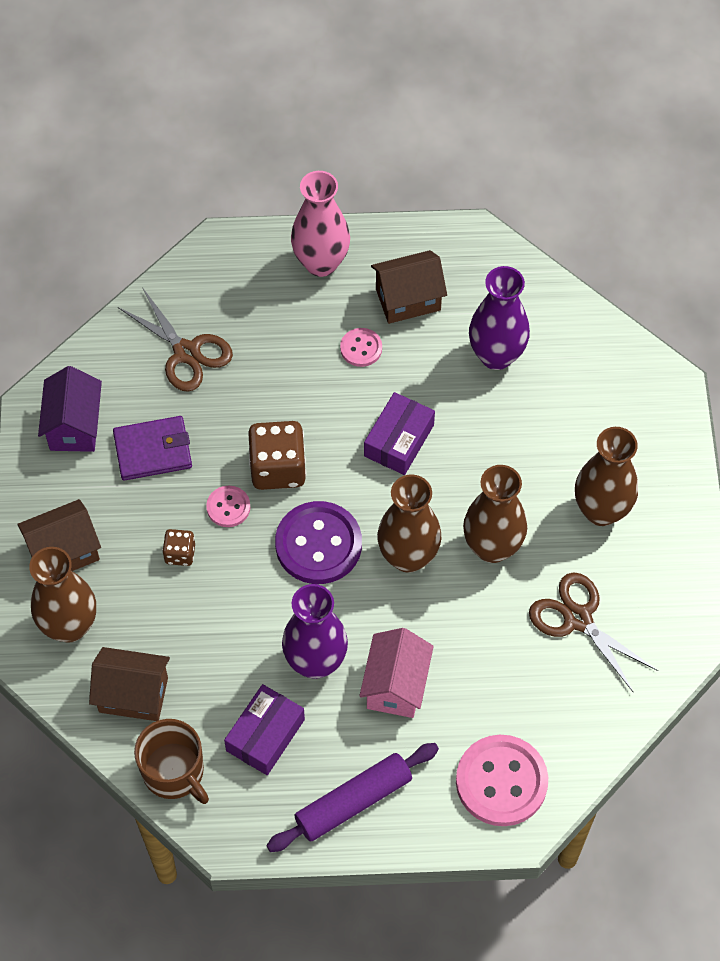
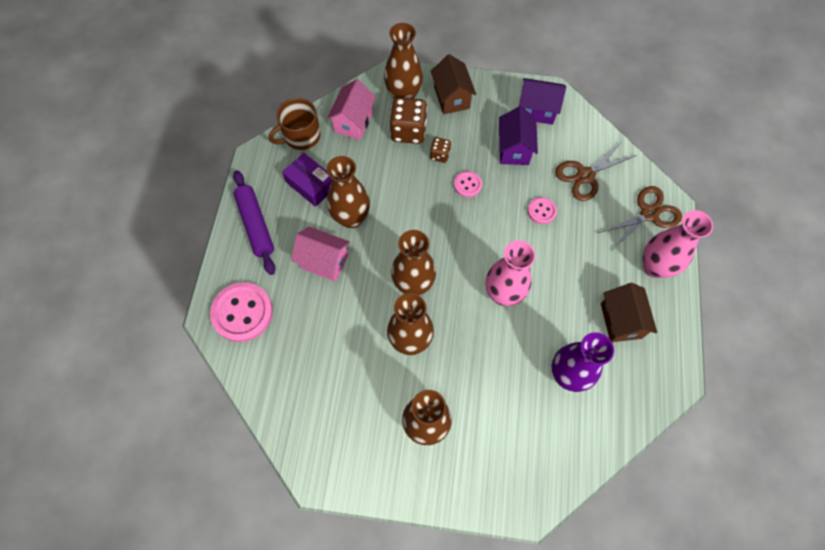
camera: 100 degrees right, 5 degrees up
brown house [89,647,170,721] -> pink house [327,79,376,140]
purple wallet [113,416,192,481] -> purple house [499,106,538,165]
brown dice [248,421,306,490] -> brown dice moved to [390,97,427,144]
purple button [275,501,362,584] -> none
purple vase [282,584,348,679] -> brown vase [327,156,370,229]
pink button [340,328,382,367] -> pink button moved to [528,197,557,224]
purple box [364,392,435,475] -> pink vase [486,241,535,306]
brown scissors [529,572,658,693] -> brown scissors moved to [598,186,682,250]

